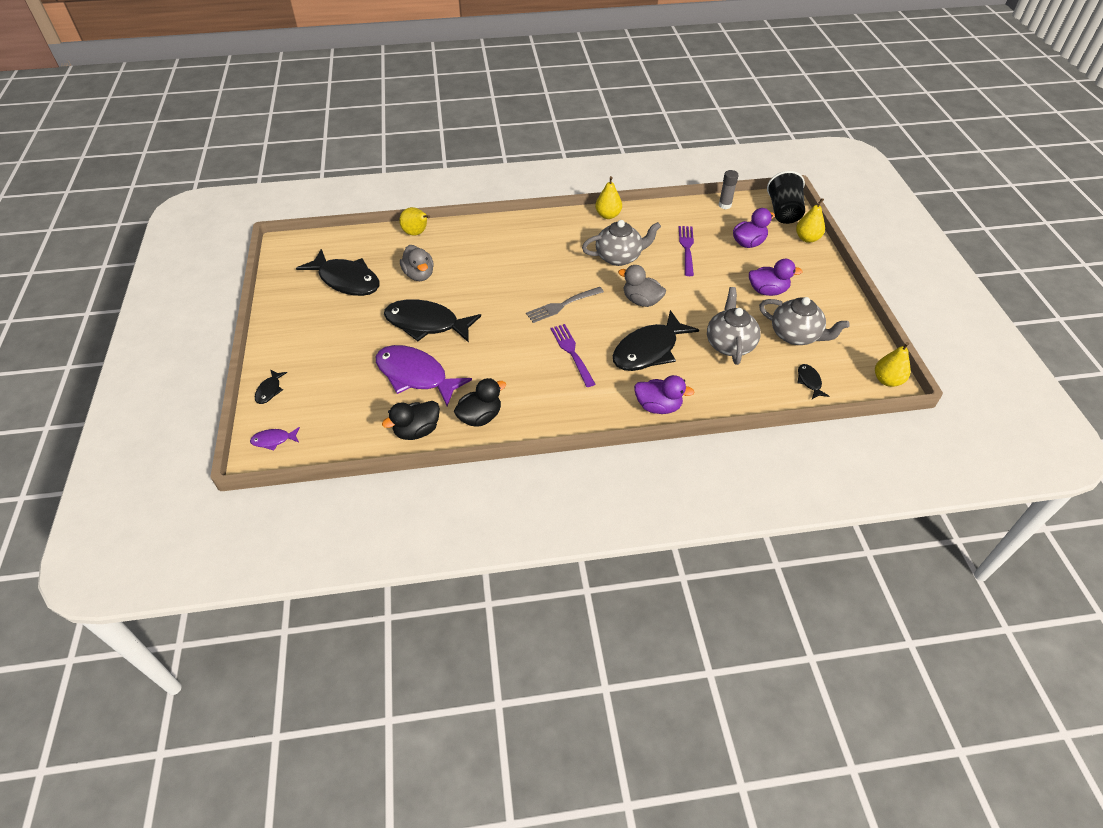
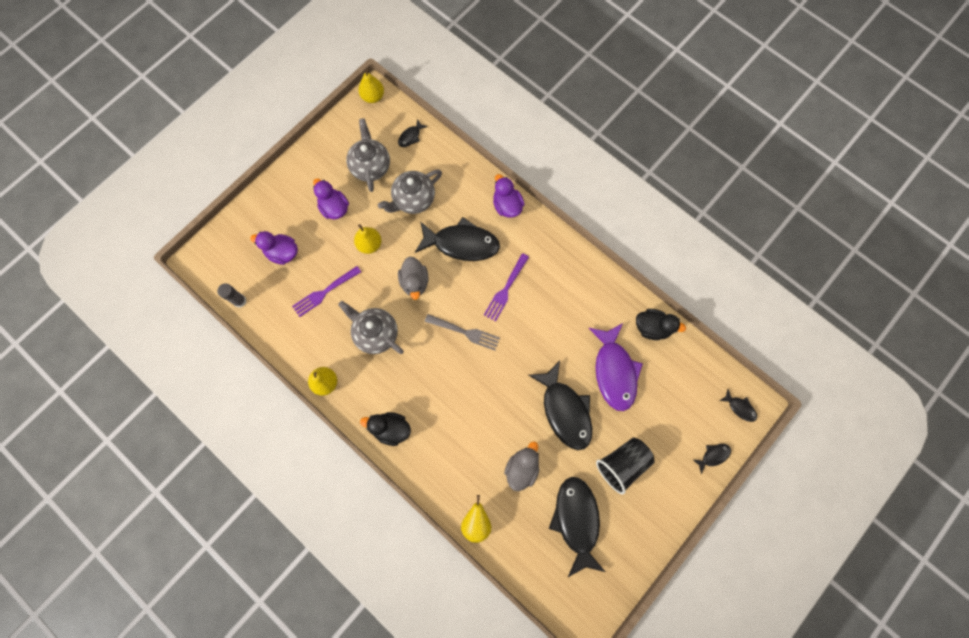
camera: 130 degrees left, 25 degrees up
purple fish [250,427,300,451] -> black fish [719,389,757,422]
black duck [454,378,506,427] -> black duck moved to [360,412,411,446]
black cup [767,171,805,224] -> black cup moved to [596,438,655,495]
yellow pear [796,198,825,243] -> yellow pear moved to [354,224,381,254]

